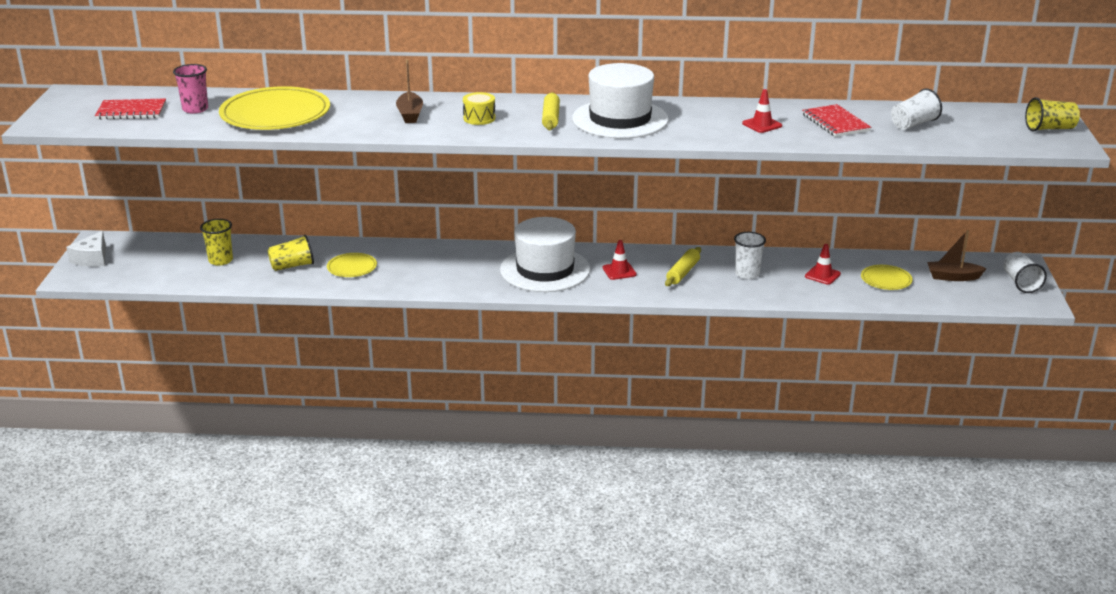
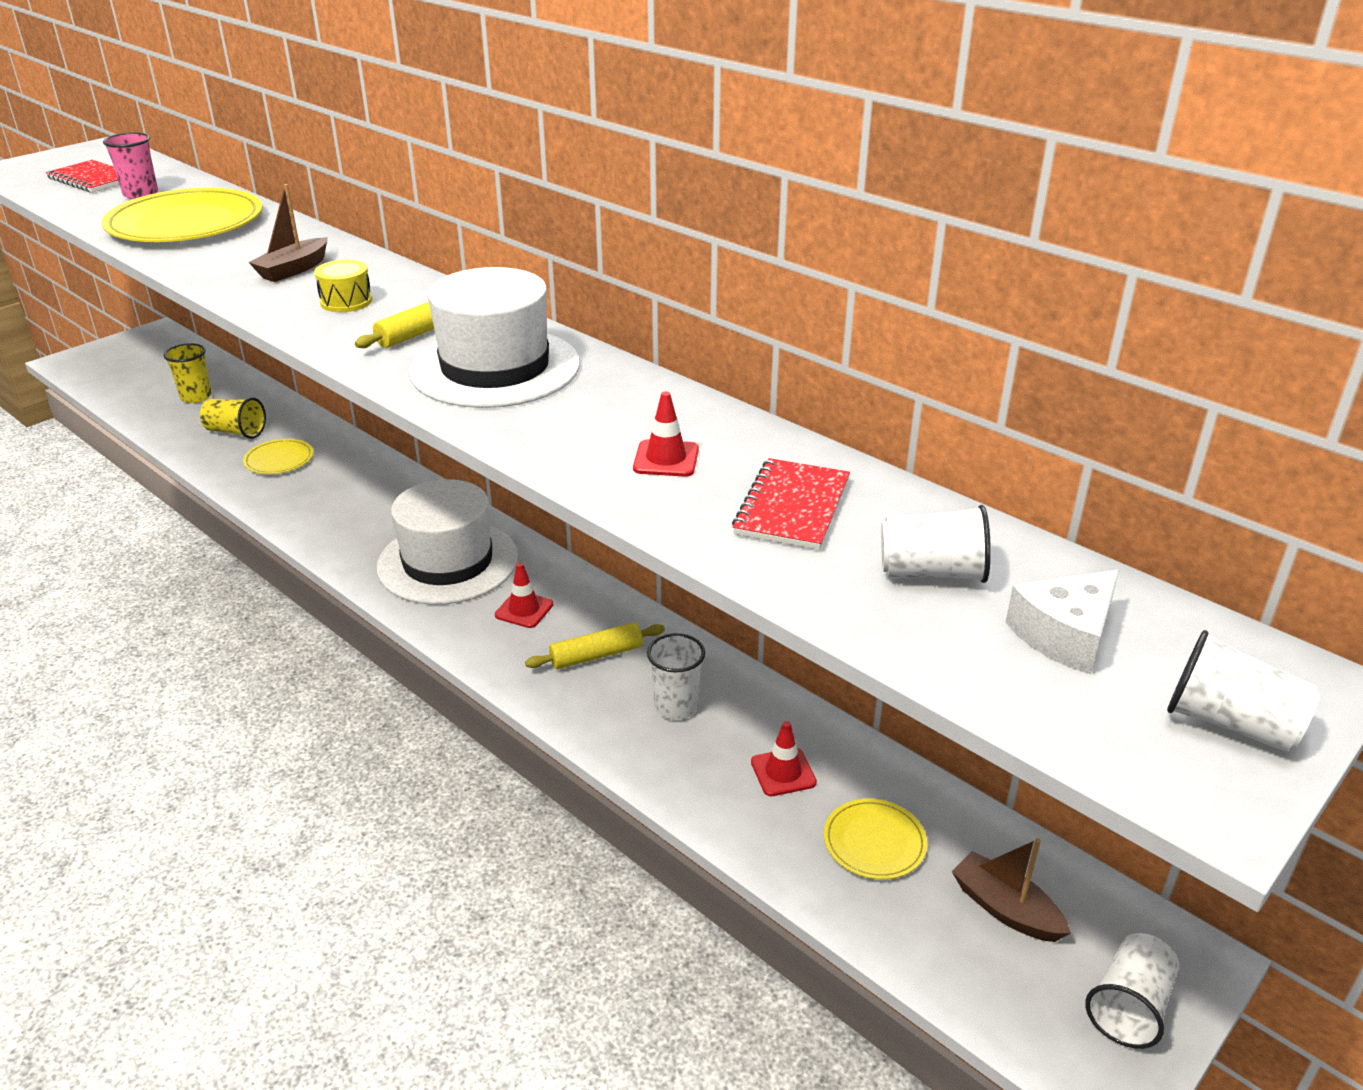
camera: 40 degrees right, 5 degrees up
white cheese [66,231,106,267] -> white cheese moved to [1006,570,1119,674]
yellow cup [1025,97,1080,132] -> white cup [1167,630,1320,752]

